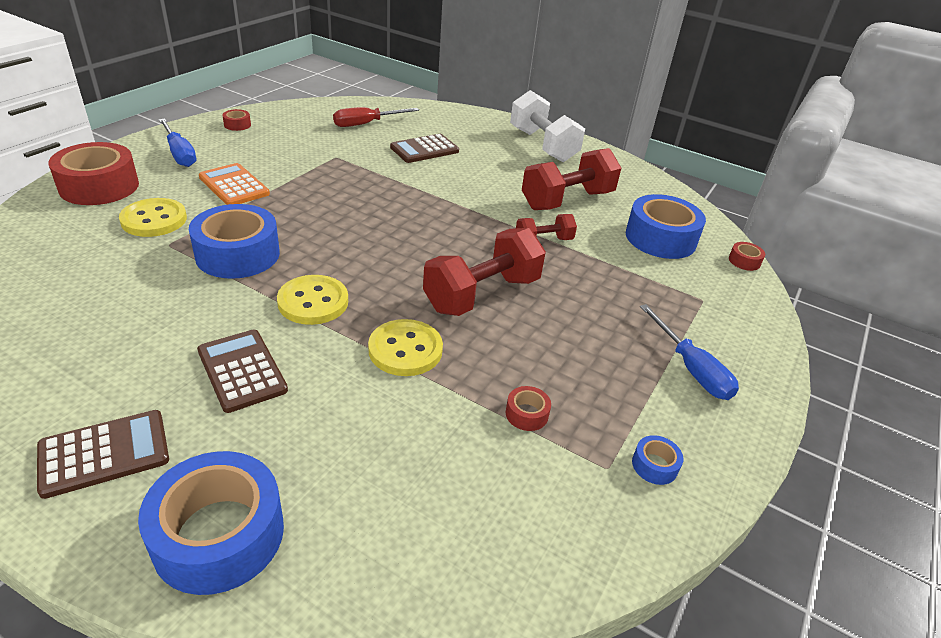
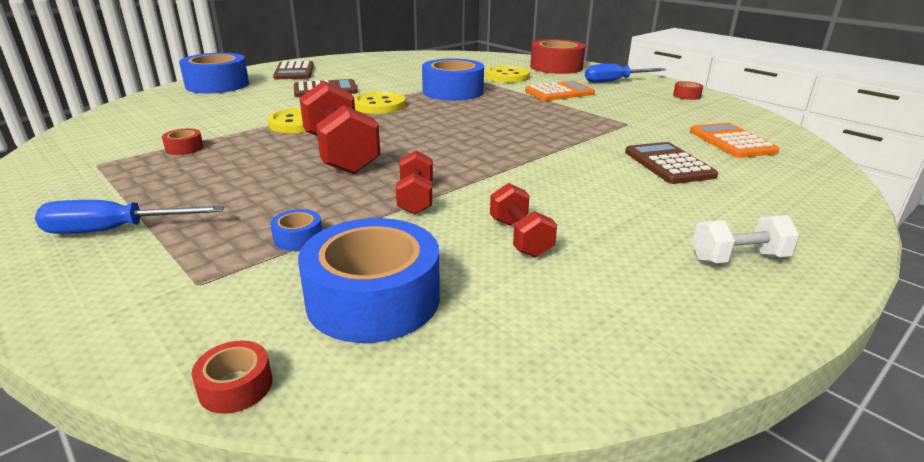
camera: 110 degrees right, 10 degrees down
red screwdriver [333,107,419,127] -> orange calculator [690,123,779,158]
white dumbbell [510,90,585,162] -> white dumbbell [692,215,800,263], size x0.54
red dumbbell [522,148,621,210] -> red dumbbell [490,183,557,258], size x0.54
blue tape [632,435,683,485] -> blue tape moved to [270,209,322,251]

